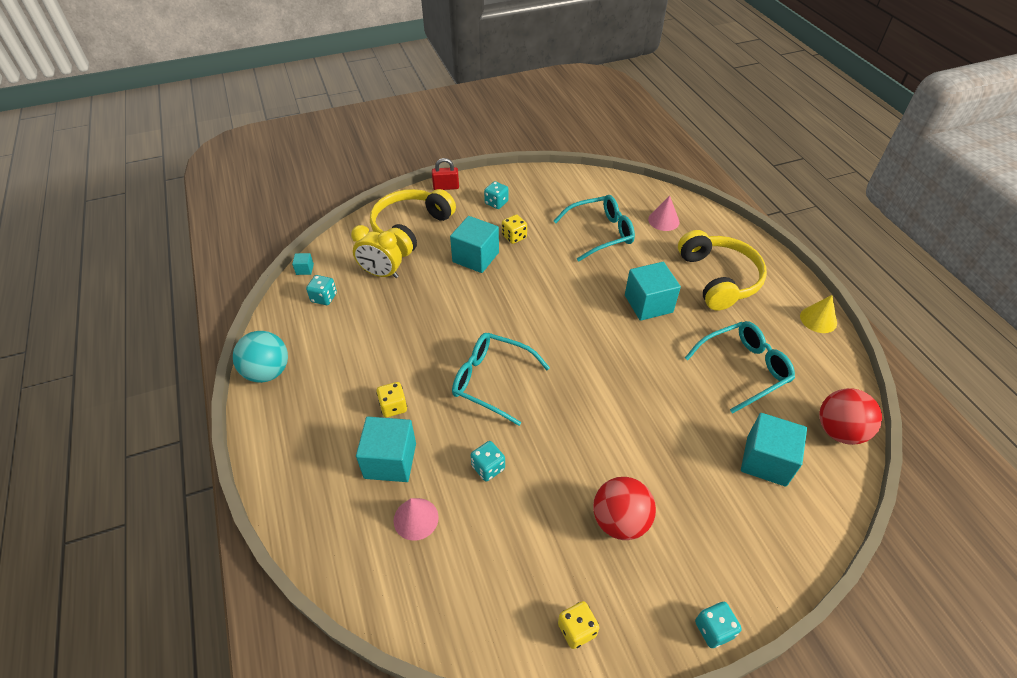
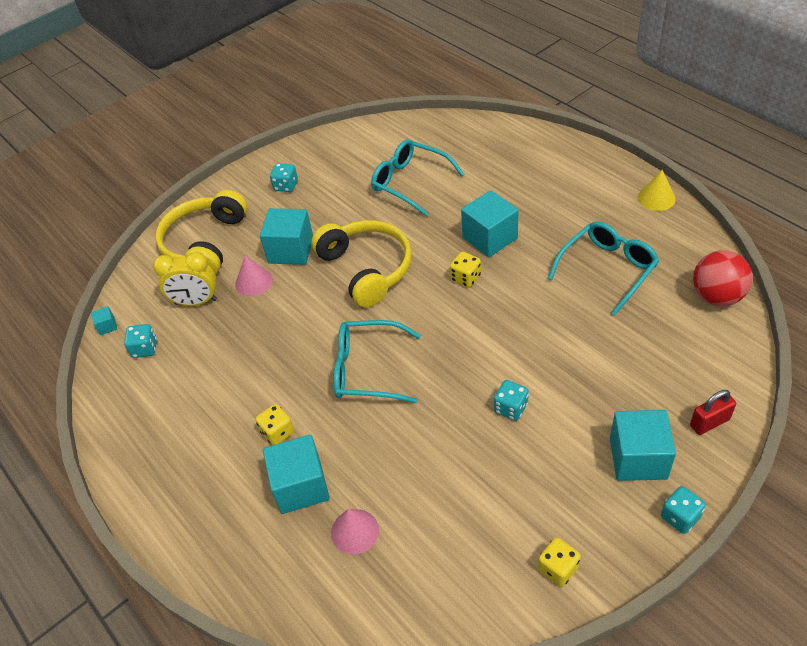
camera: 15 degrees left, 0 degrees up
turquoise ball [233,331,288,383] -> none
red padlock [432,158,459,190] -> red padlock moved to [690,390,736,435]
turquoise dice [470,441,505,481] -> turquoise dice moved to [494,380,529,421]
yellow dice [502,214,527,244] -> yellow dice moved to [450,252,481,287]
turquoise glasses [554,195,635,262] -> turquoise glasses turned 105 degrees counterclockwise [371,139,464,216]
red ball [593,477,656,540] -> none
pink cone [648,196,680,231] -> pink cone moved to [235,256,273,296]
yellow headphones [678,230,767,311] -> yellow headphones moved to [311,220,412,307]
turquoise cube [741,413,807,487] -> turquoise cube moved to [610,410,676,481]

